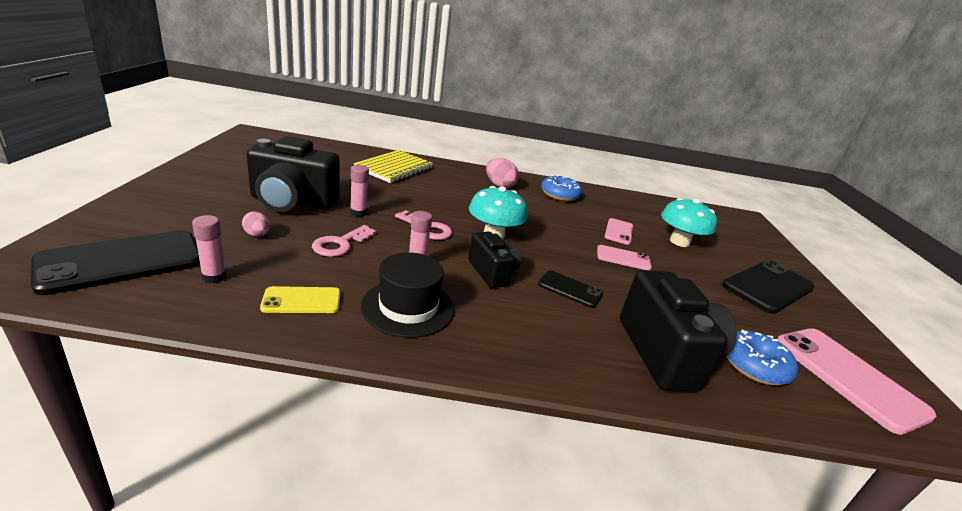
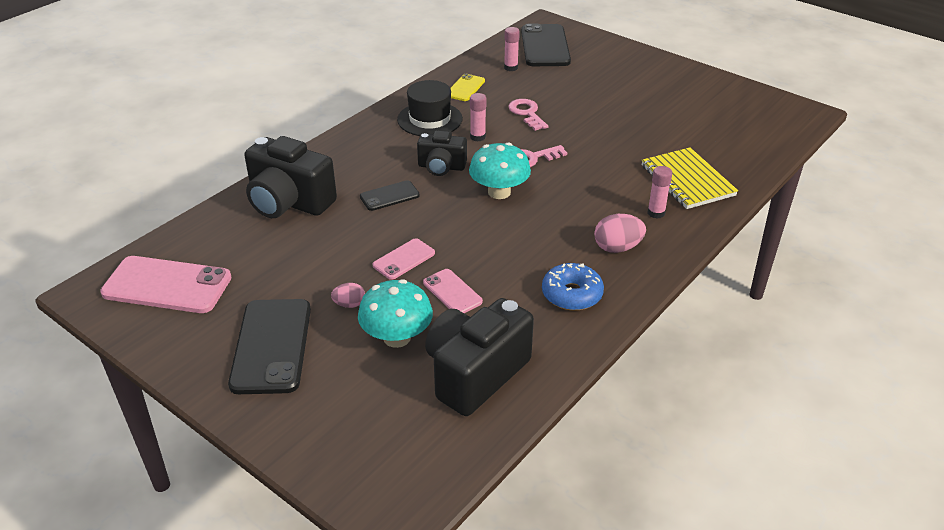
camera: 130 degrees right, 10 degrees up
pink egg [242,211,270,236] -> pink egg moved to [331,283,365,308]
black camera [247,136,340,212] -> black camera moved to [425,298,534,416]
pink glue stick [350,165,369,217] -> pink glue stick moved to [647,166,672,219]
blue donut [726,329,798,385] -> none

